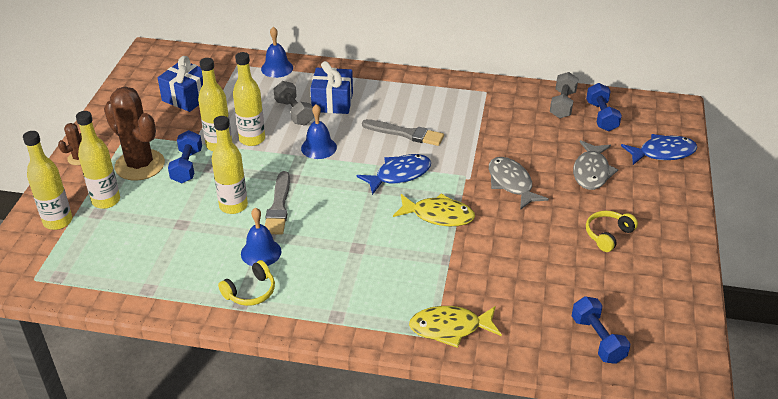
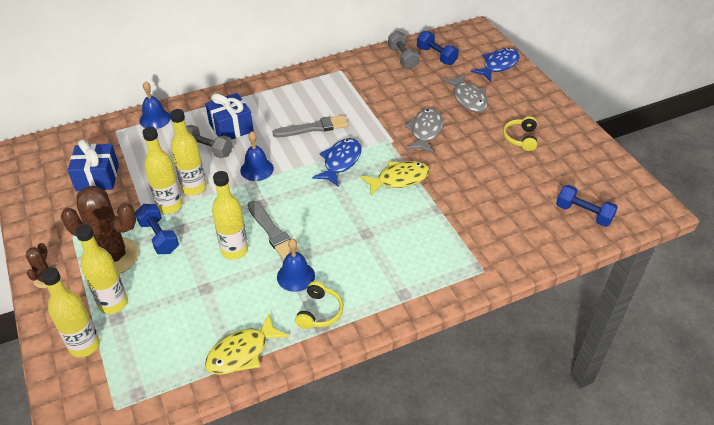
camera: 35 degrees left, 5 degrees up
yellow fish [409,306,502,348] -> yellow fish moved to [205,313,289,375]
grey fish [489,157,549,210] -> grey fish turned 75 degrees clockwise [404,108,443,154]

